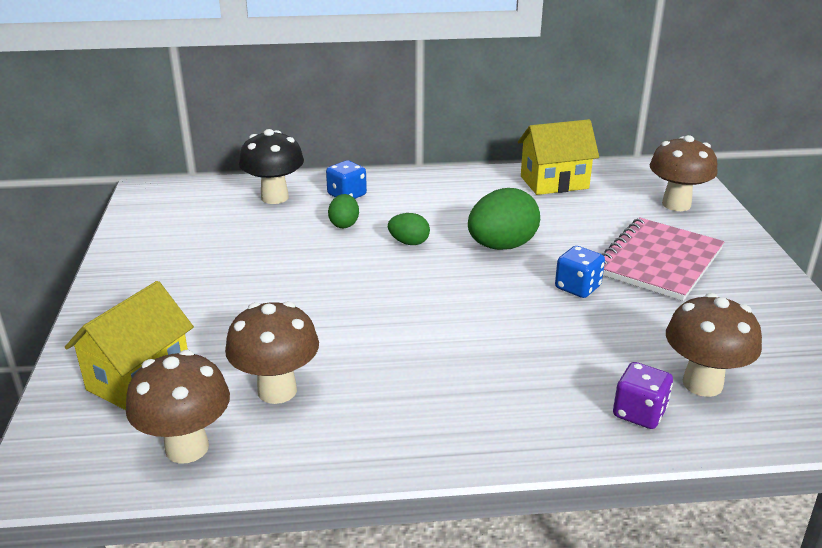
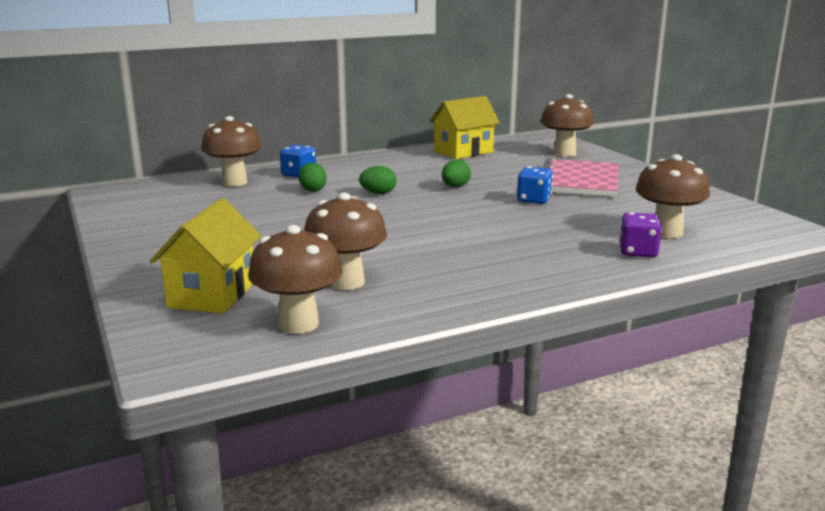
camera: 20 degrees left, 10 degrees down
black mushroom [239,129,304,204] -> brown mushroom [201,116,262,186]
green egg [468,188,540,250] -> green egg [442,160,471,187], size x0.53

